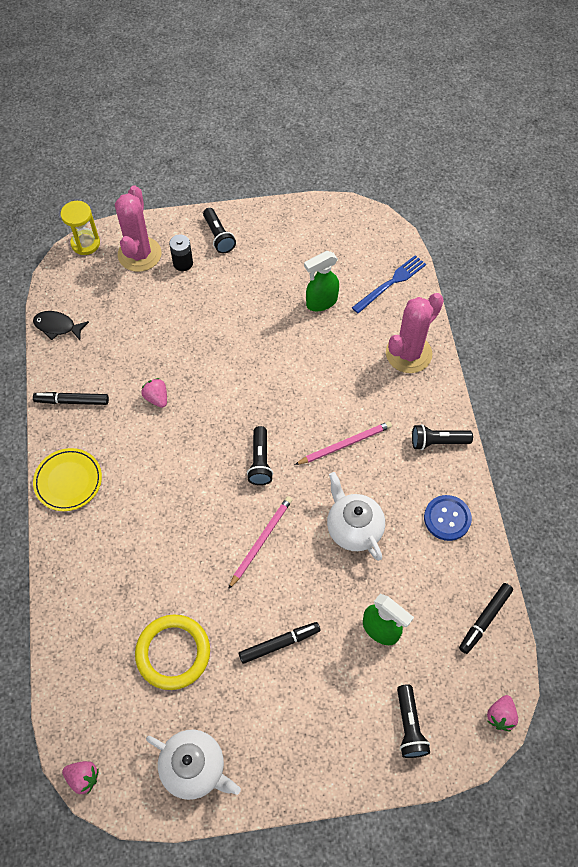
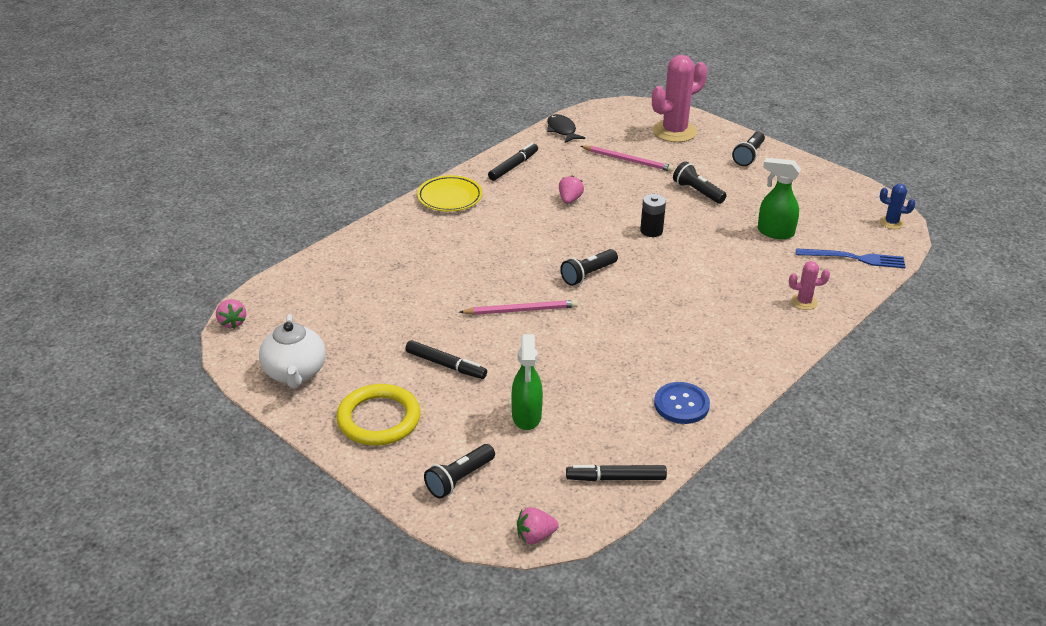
camera: 50 degrees right, 25 degrees down
black marker [33,392,109,405] -> black marker turned 75 degrees clockwise [488,143,538,181]
yellow hourglass [61,201,100,255] -> none
yellow ring [135,614,210,690] -> yellow ring moved to [336,384,420,446]
black battery [169,234,193,271] -> black battery moved to [640,194,666,237]
pink pencil [295,421,392,465] -> pink pencil moved to [581,146,674,172]
white teapot [327,472,385,561] -> none
pink cactus [386,293,444,373] -> pink cactus [789,261,830,310], size x0.49
black flashlight [412,424,473,450] -> black flashlight moved to [673,161,726,204]
none -> blue cactus [880,184,915,229]

